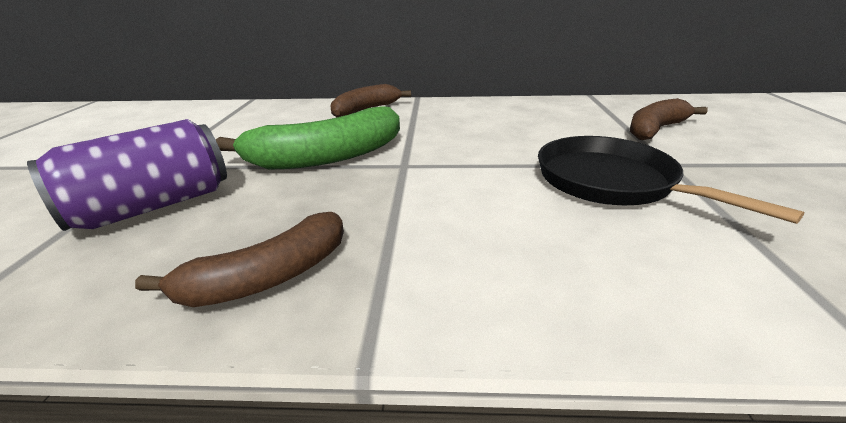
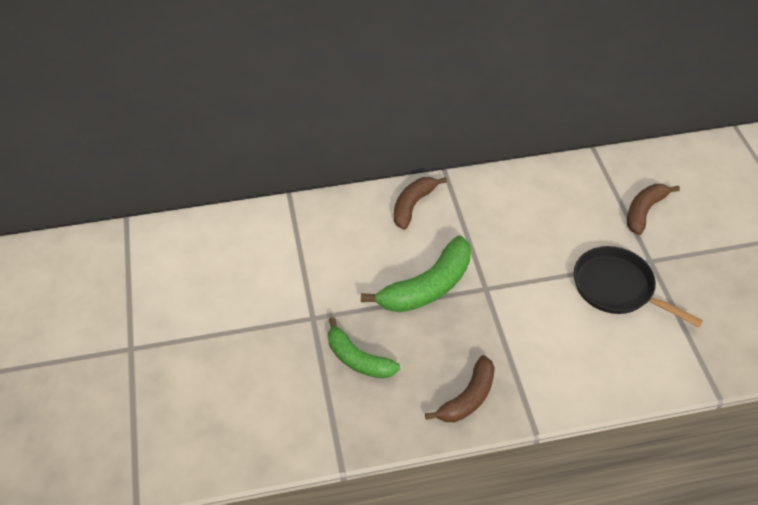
camera: 15 degrees left, 20 degrees up
purple can [27,119,227,231] -> green banana [328,317,400,379]

